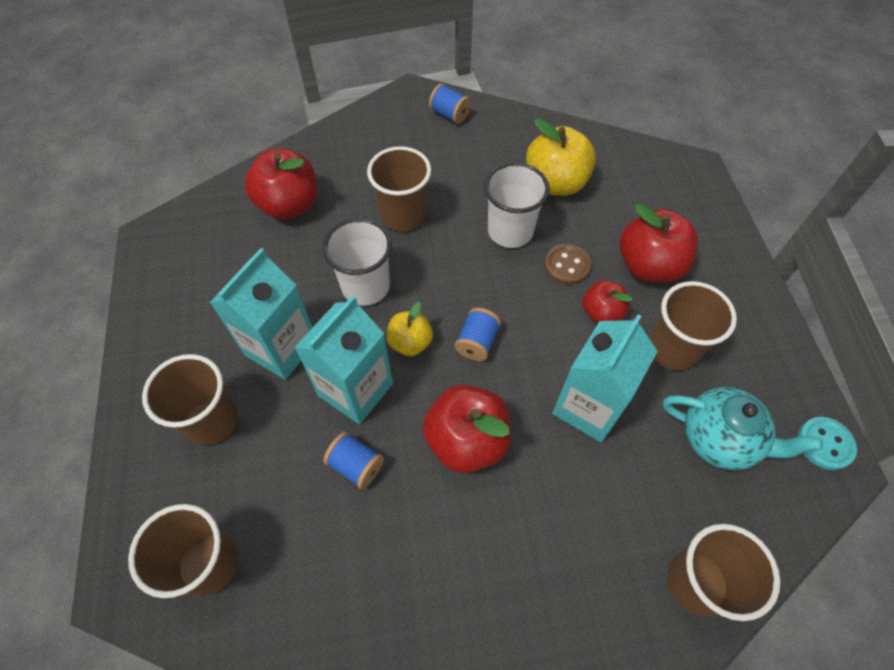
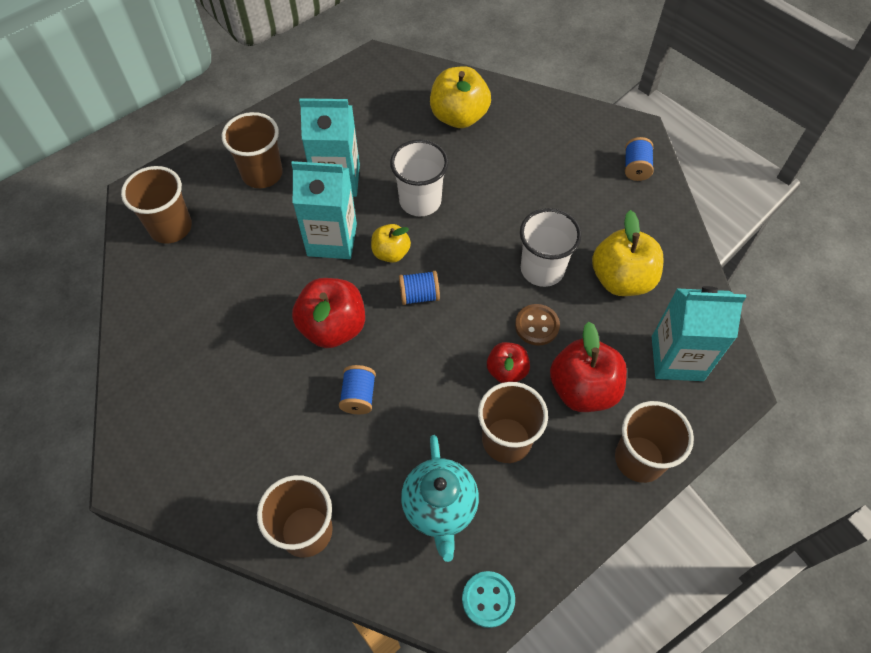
camera: 60 degrees right, 0 degrees up
red apple [245,149,317,220] -> yellow apple [430,66,491,128]
blue spool [323,431,384,489] -> blue spool moved to [339,365,376,414]
brown cup [367,146,431,231] -> brown cup moved to [615,401,694,483]
turquoise carton [552,314,658,442] -> turquoise carton moved to [652,286,746,381]

